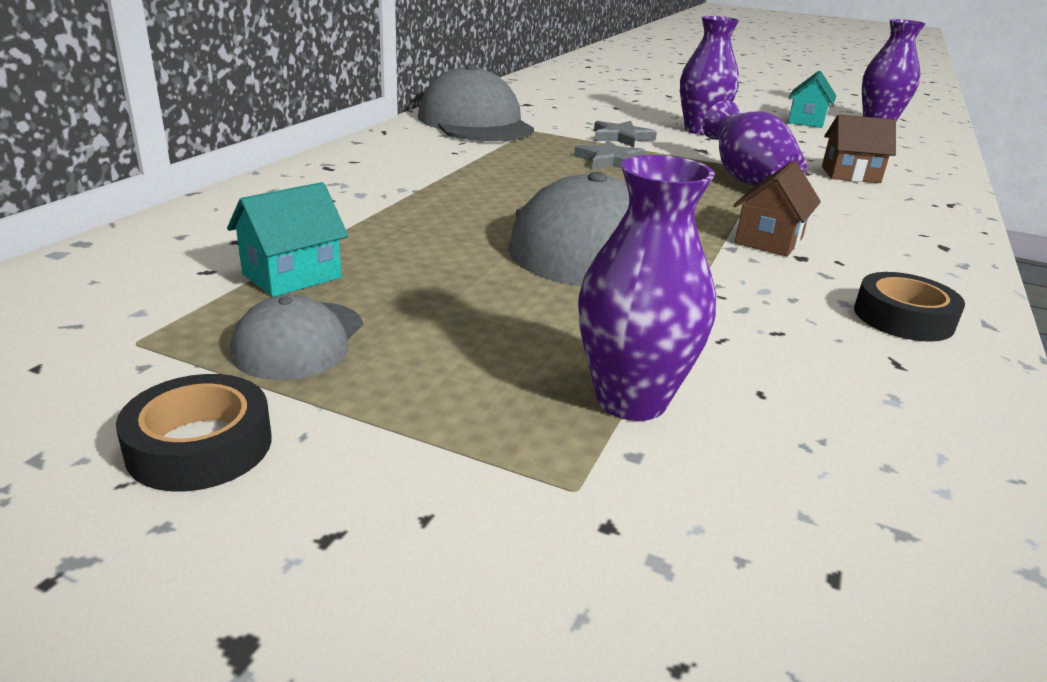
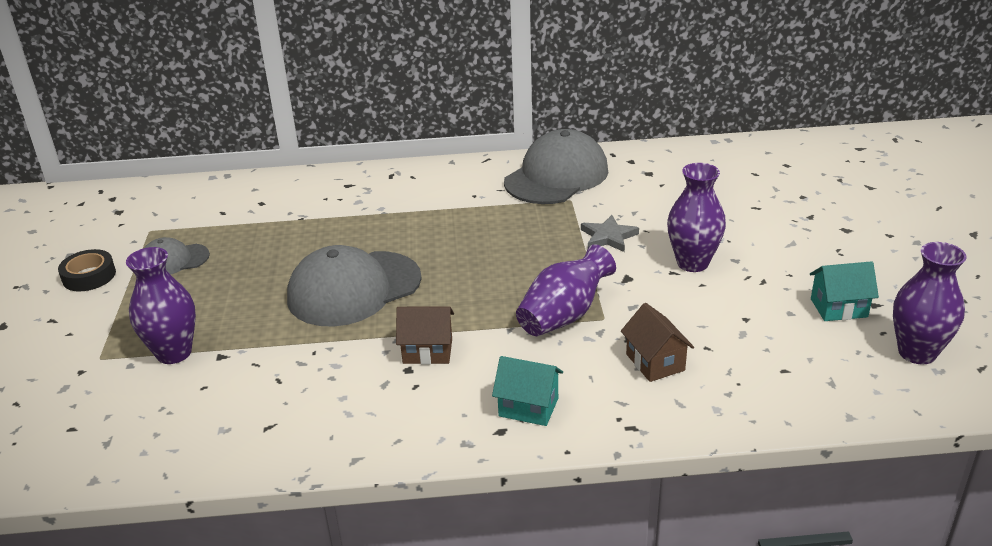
camera: 65 degrees right, 5 degrees up
turquoise house [227,182,348,297] -> turquoise house moved to [492,356,563,426]
grey star [574,141,645,169] -> none
black tape [854,272,965,341] -> none

